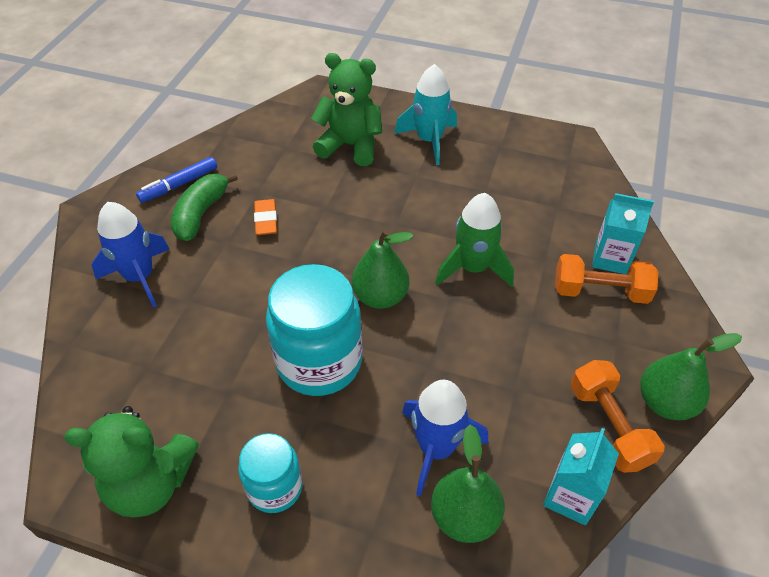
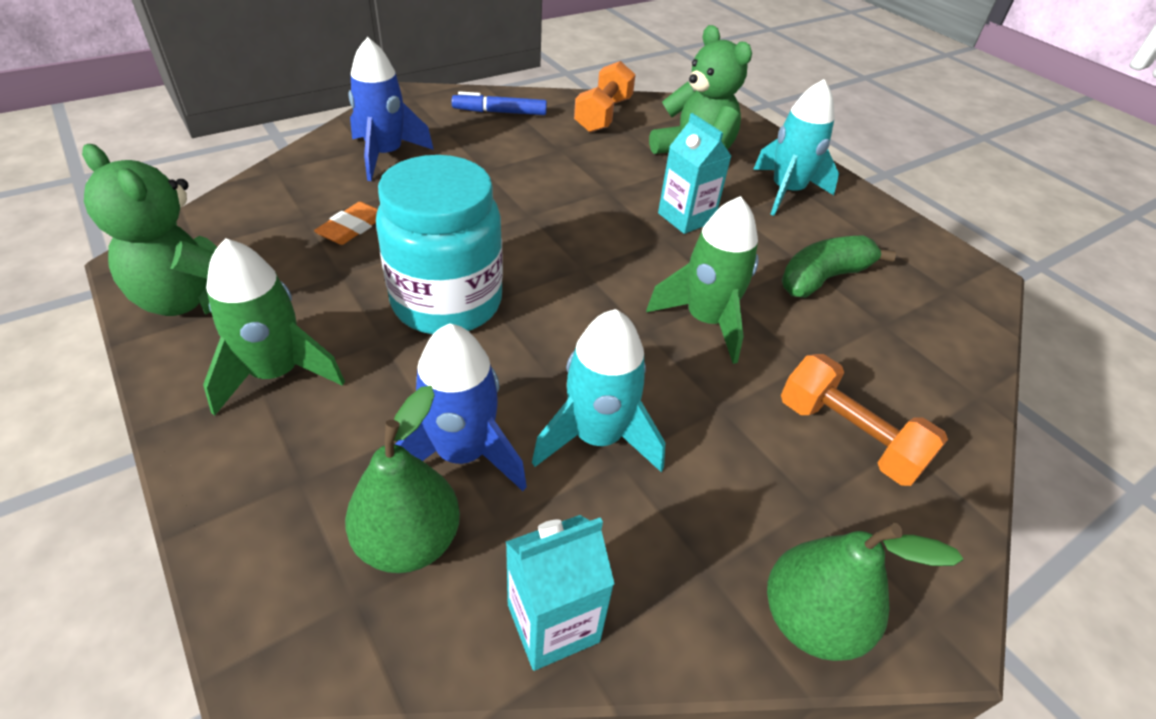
camera: 35 degrees right, 5 degrees down
green banana [171,172,238,241] -> green banana moved to [782,235,896,298]
turquoise jar [238,433,303,513] -> green rocket [203,238,345,416]
orange eraser [254,199,277,235] -> orange eraser moved to [314,202,378,245]
green pear [352,229,414,309] -> none
orange dumbbell [570,360,665,473] -> orange dumbbell moved to [574,61,636,133]
turquoise carton [592,193,654,274] -> turquoise carton moved to [658,113,731,234]
none -> turquoise rocket [532,309,665,472]

